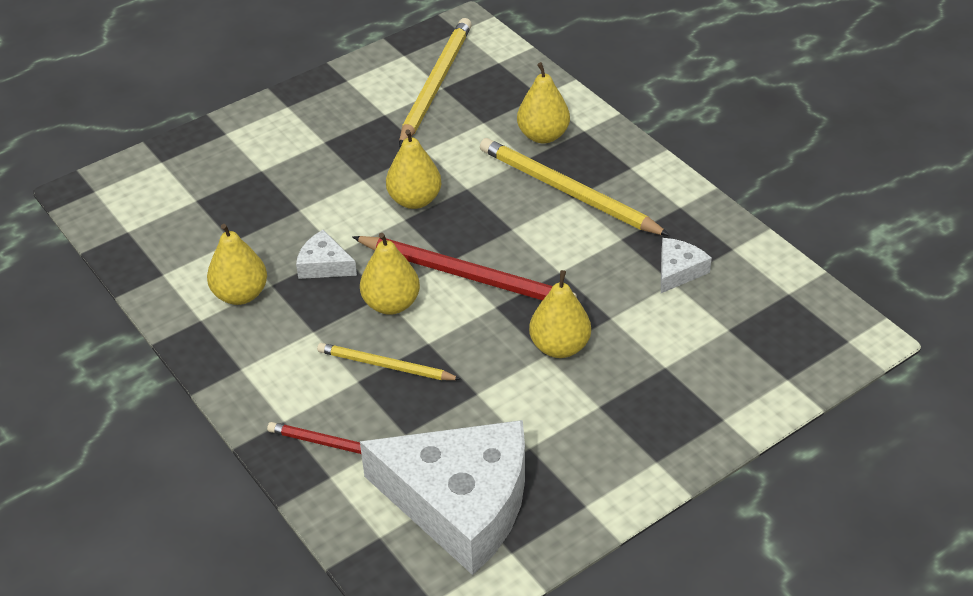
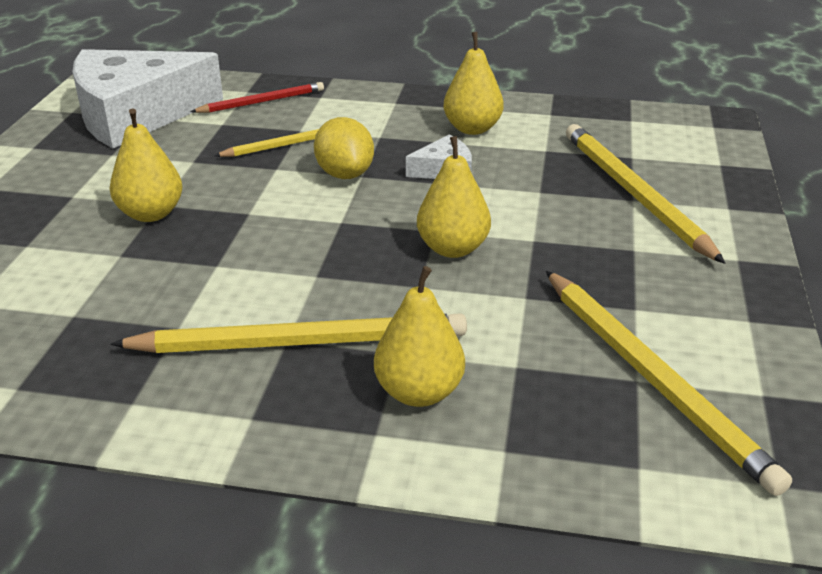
camera: 135 degrees right, 10 degrees down
red pencil [352,236,577,300] -> none
yellow pear [360,233,420,315] -> yellow lemon [314,117,374,179]
white cheese [661,238,712,293] -> none
none -> yellow pencil [566,124,725,264]

